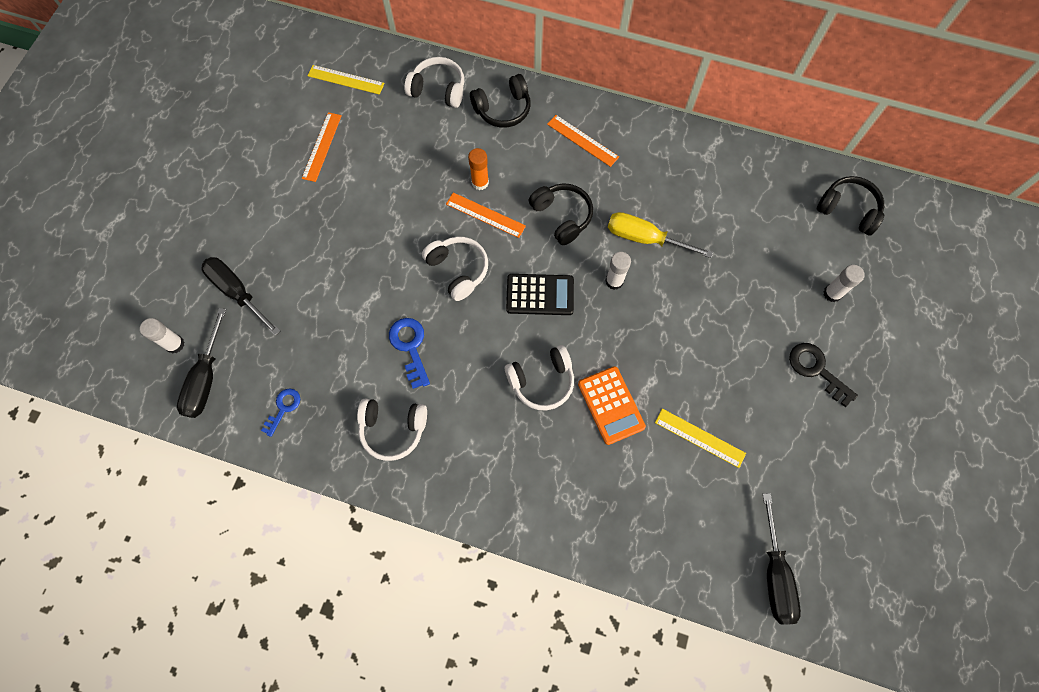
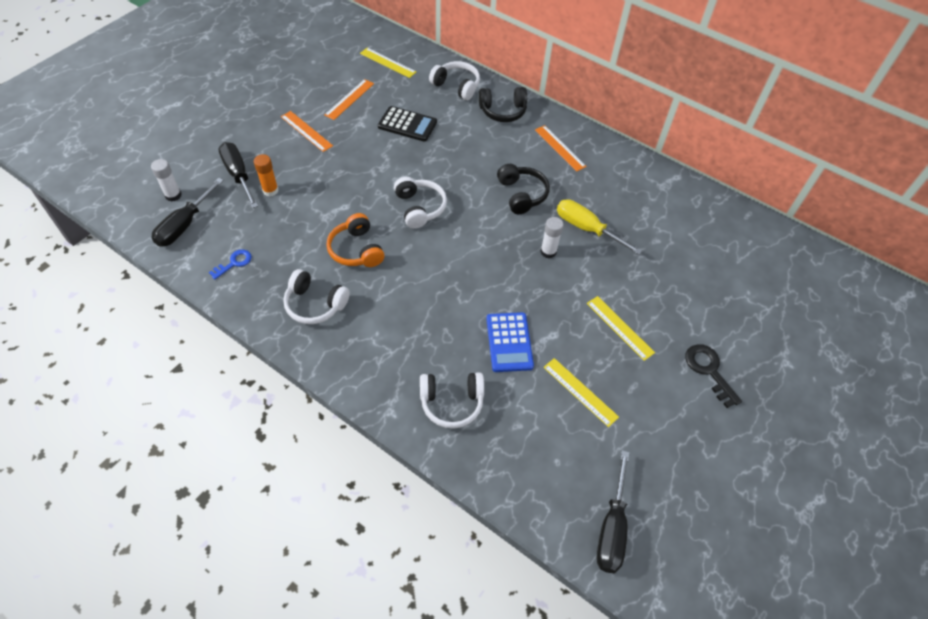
camera: 15 degrees right, 15 degrees down
blue key [389,318,430,389] -> orange headphones [326,213,384,267]
orange ruler [446,193,526,238] -> orange ruler moved to [281,111,333,152]
orange glue stick [468,148,489,190] -> orange glue stick moved to [254,154,278,197]
white headphones [505,345,574,410] -> white headphones moved to [420,372,484,429]
black calculator [506,274,574,315] -> black calculator moved to [378,106,437,142]
orange calculator [578,366,646,445] -> blue calculator [486,312,534,372]
black headphones [816,176,884,236] -> none
white glue stick [823,265,865,302] -> none
none -> yellow ruler [587,296,655,361]

